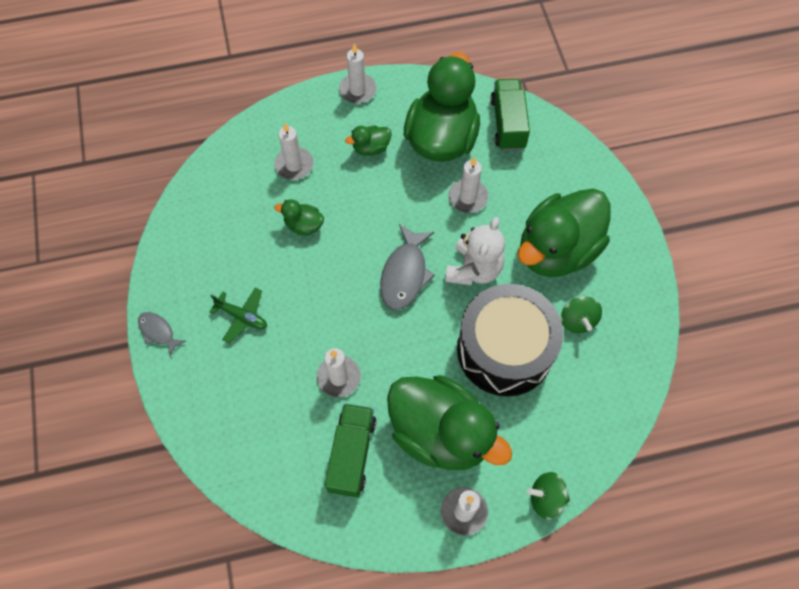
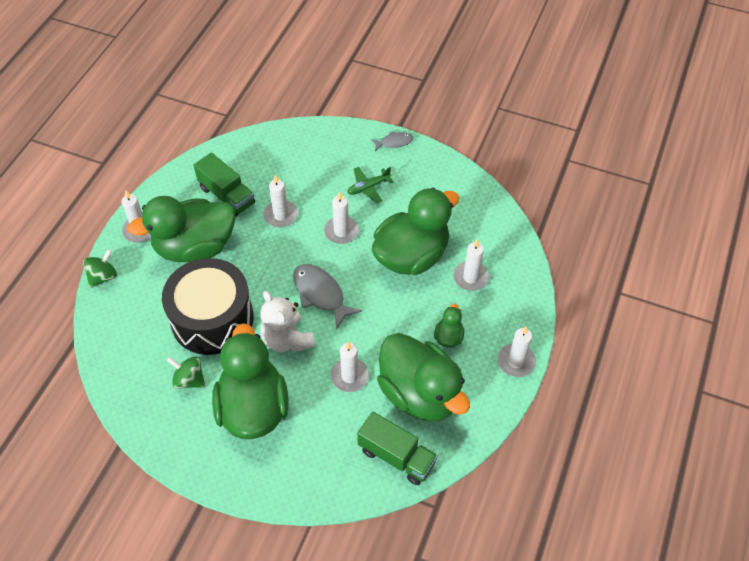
camera: 125 degrees right, 10 degrees down
green duck [275,199,324,236] -> green duck [372,188,460,275], size x2.37
none -> white candle [324,191,359,244]

